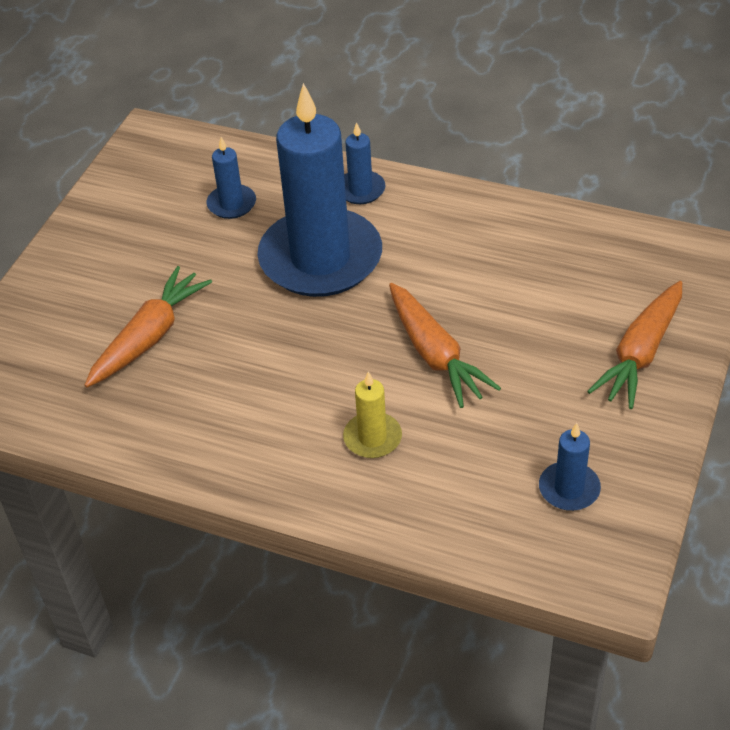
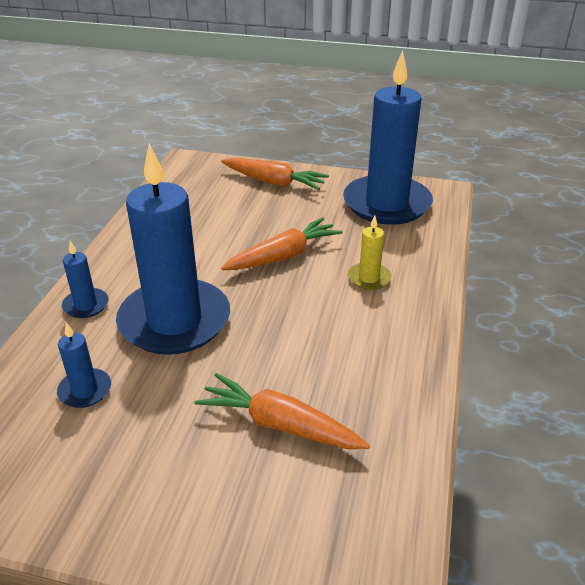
camera: 100 degrees left, 10 degrees down
blue candle [539,423,601,511] -> blue candle [343,51,433,225], size x2.39

